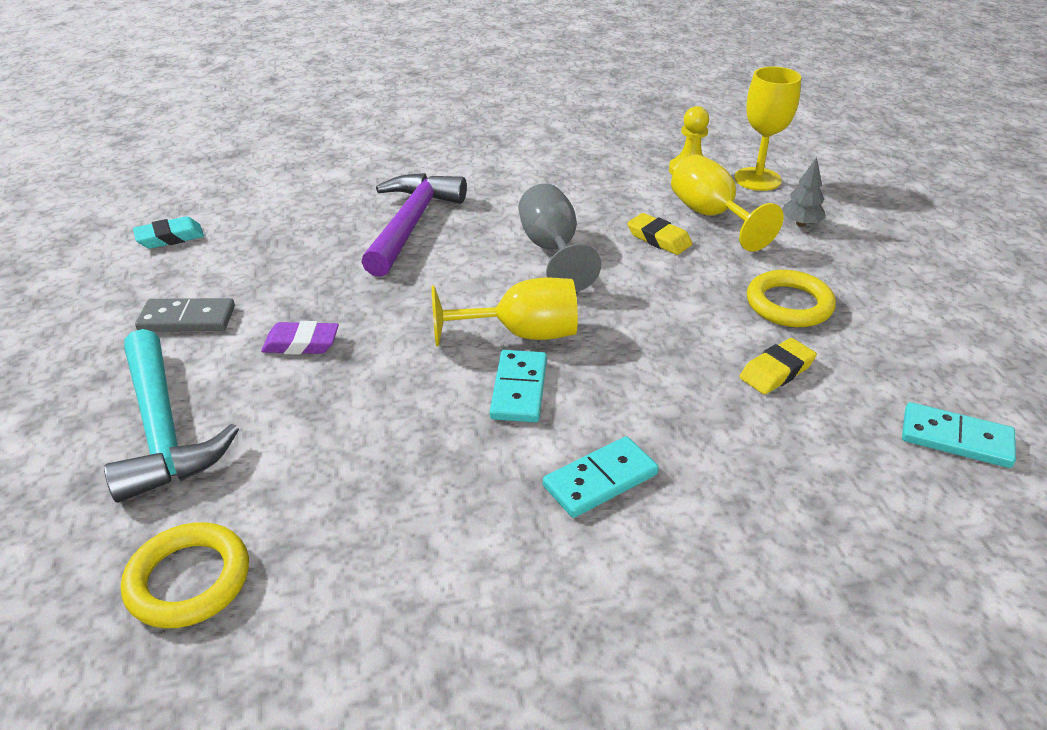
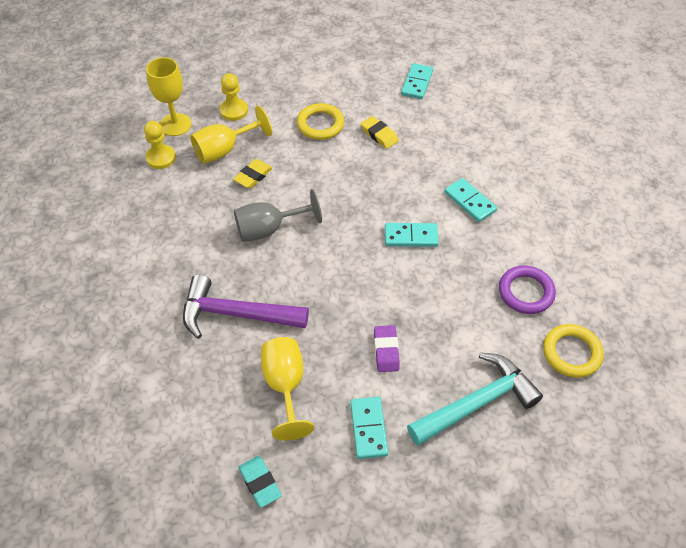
camera: 95 degrees left, 15 degrees up
grey domino [135,298,235,332] -> turquoise domino [350,397,388,459]
yellow goblet [432,277,578,346] -> yellow goblet moved to [261,337,314,441]
grey tree [782,157,826,227] -> yellow pawn [220,73,248,121]
none -> purple ring [499,266,556,314]

